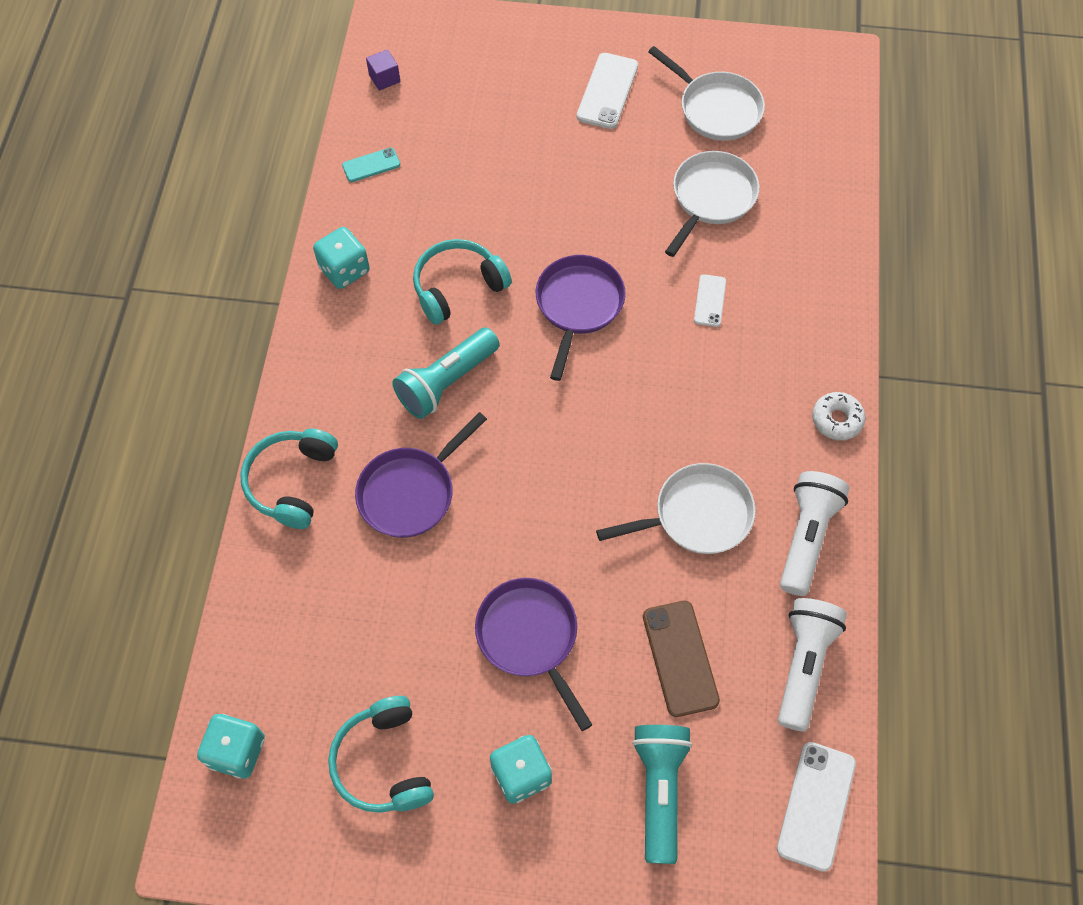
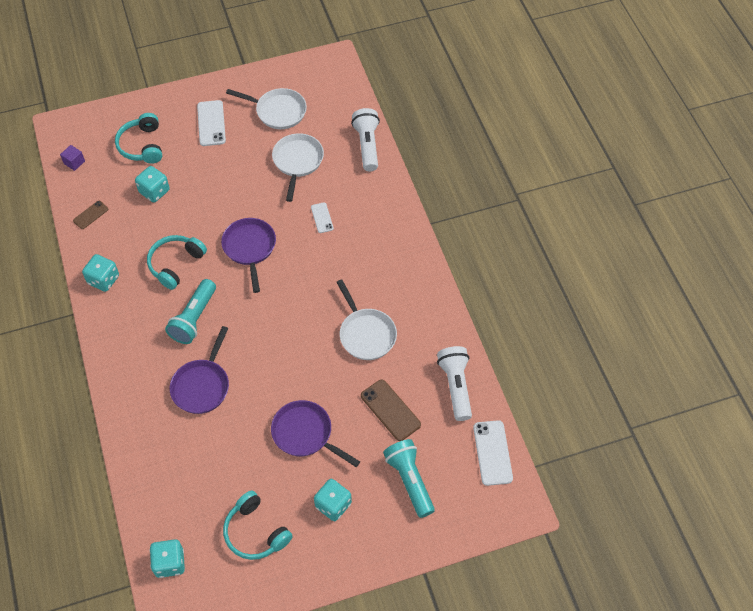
camera: 25 degrees left, 5 degrees down
turquoise headphones [240,429,338,529] -> turquoise headphones moved to [115,113,162,164]
turquoise phone [342,147,400,182] -> brown phone [73,201,108,229]
white pan [596,463,756,554] -> white pan turned 105 degrees clockwise [336,279,397,360]
white flashlight [780,471,849,596] -> white flashlight moved to [351,108,380,171]
white donut [812,392,866,440] -> none
none -> turquoise dice [135,166,169,203]

